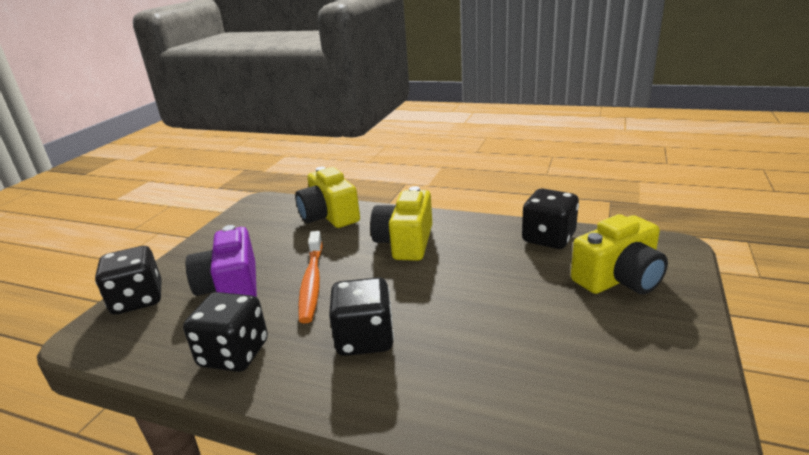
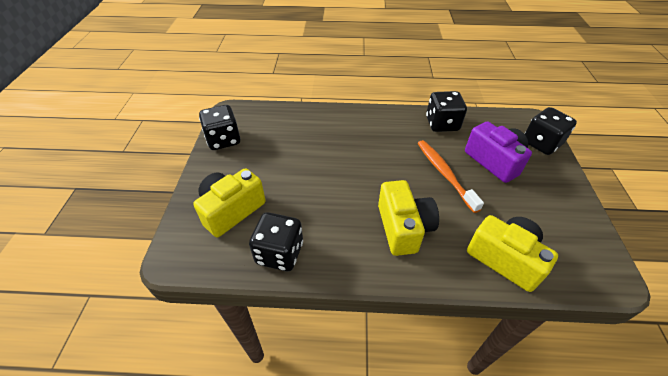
camera: 160 degrees right, 20 degrees up
black dice [329,277,394,356] -> black dice moved to [199,105,241,150]

